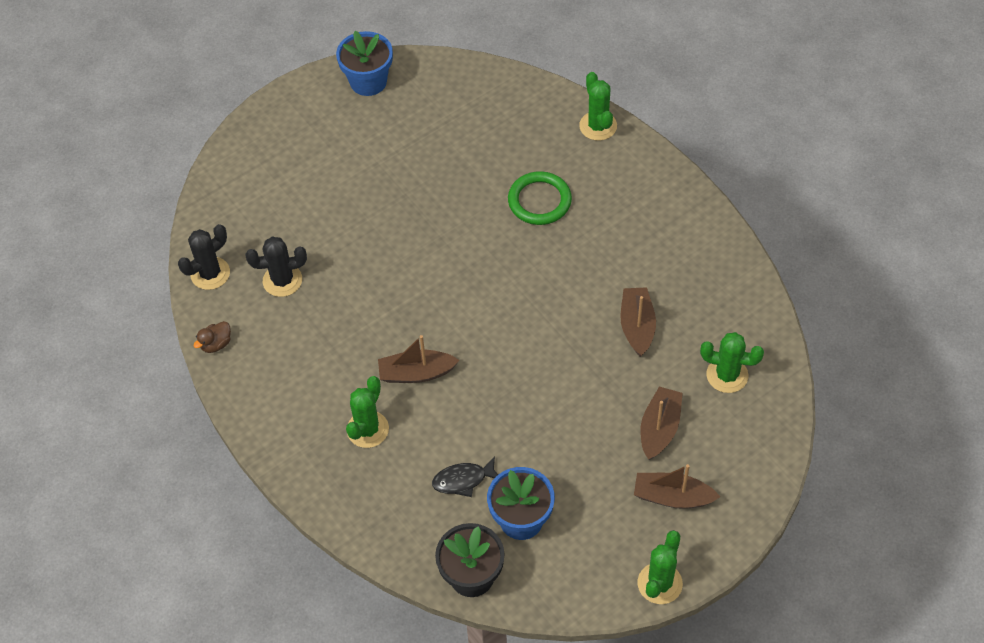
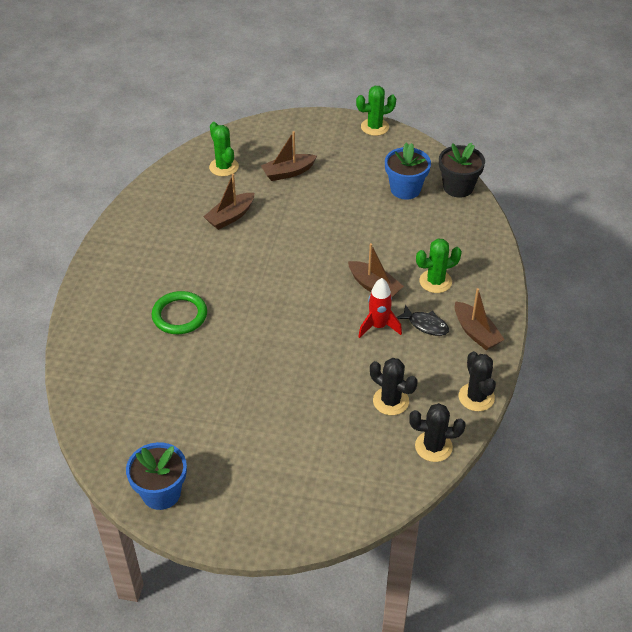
camera: 135 degrees left, 10 degrees down
brown duck [193,321,231,353] -> black cactus [459,351,496,411]
black fish [432,456,498,497] -> black fish moved to [396,305,449,336]
green cactus [579,72,617,141] -> none
brown boat [634,464,720,509] -> brown boat moved to [455,288,505,350]
none -> red rocket [358,278,402,338]

